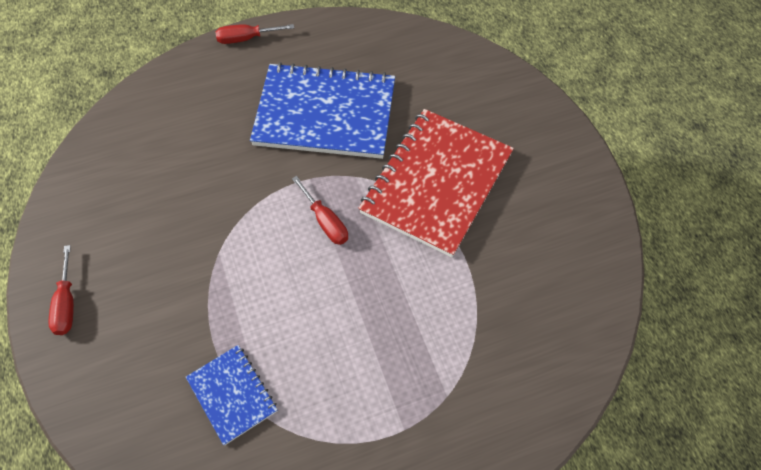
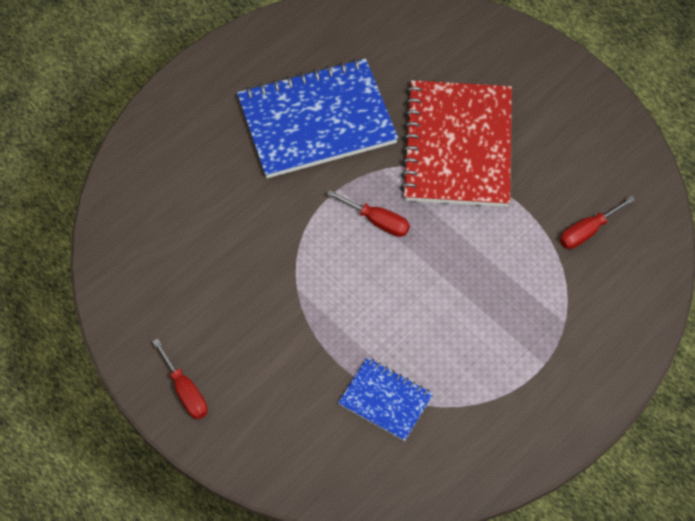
camera: 25 degrees left, 0 degrees up
red screwdriver [215,24,294,44] -> red screwdriver moved to [560,196,635,249]

